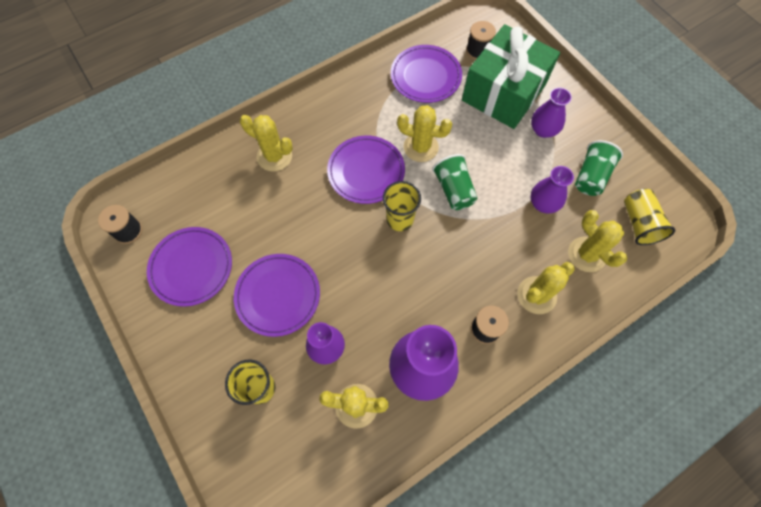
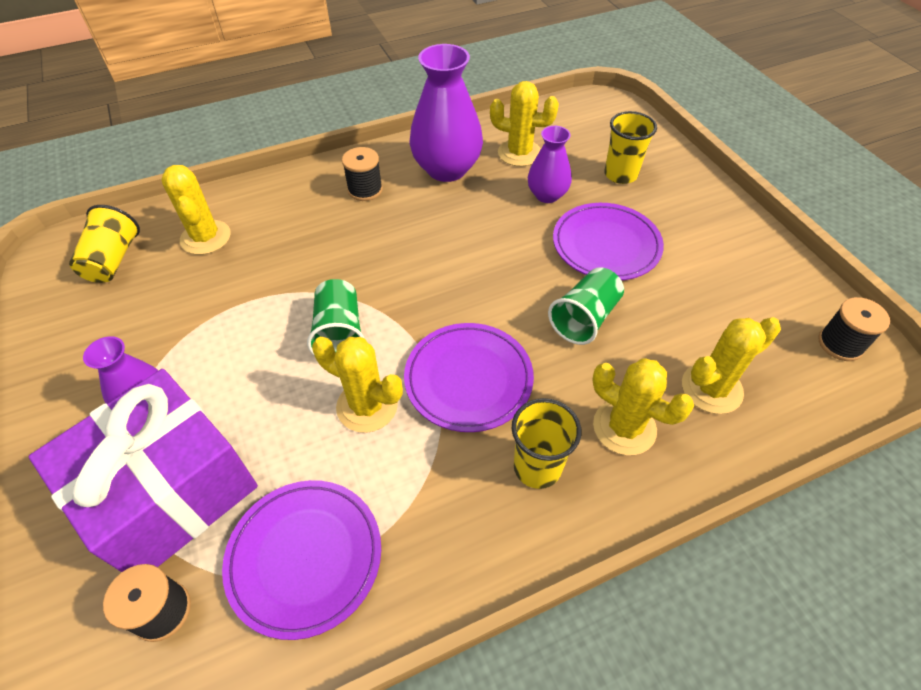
camera: 170 degrees left, 15 degrees down
purple plate [147,227,232,307] -> none
yellow cup [383,181,421,231] -> yellow cup moved to [512,398,581,489]
green gift [462,24,560,129] -> purple gift [29,369,258,572]
yellow cactus [517,262,575,314] -> yellow cactus moved to [682,317,781,414]
purple vase [531,166,574,214] -> none
green cup [575,140,623,196] -> green cup moved to [548,267,624,345]

